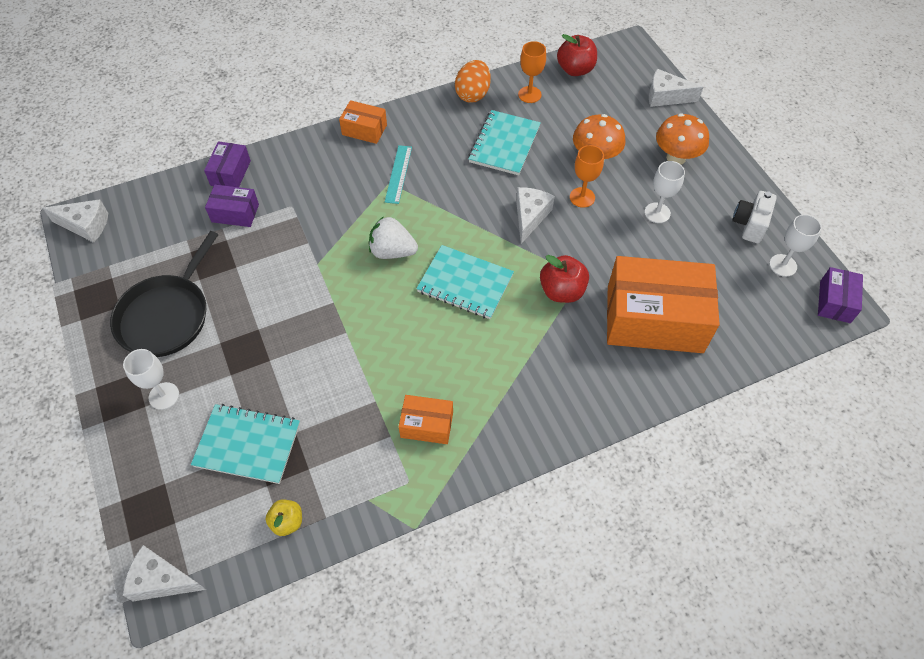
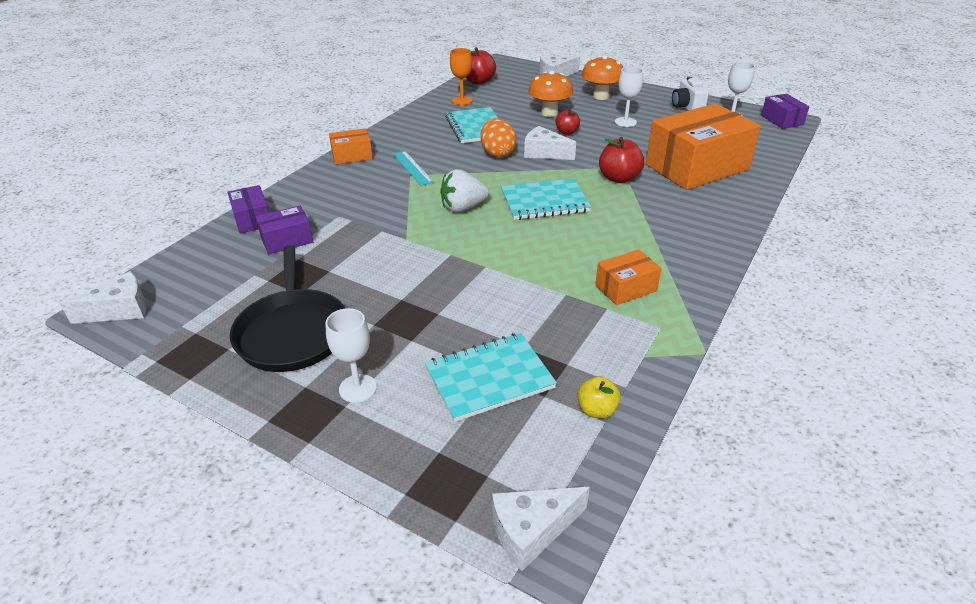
camera: 35 degrees left, 20 degrees down
orange egg [455,60,491,103] -> orange egg moved to [480,118,517,158]
white cheese [516,187,555,244] -> white cheese turned 45 degrees counterclockwise [524,126,576,160]
orange goblet [570,145,604,208] -> red apple [555,109,580,135]

